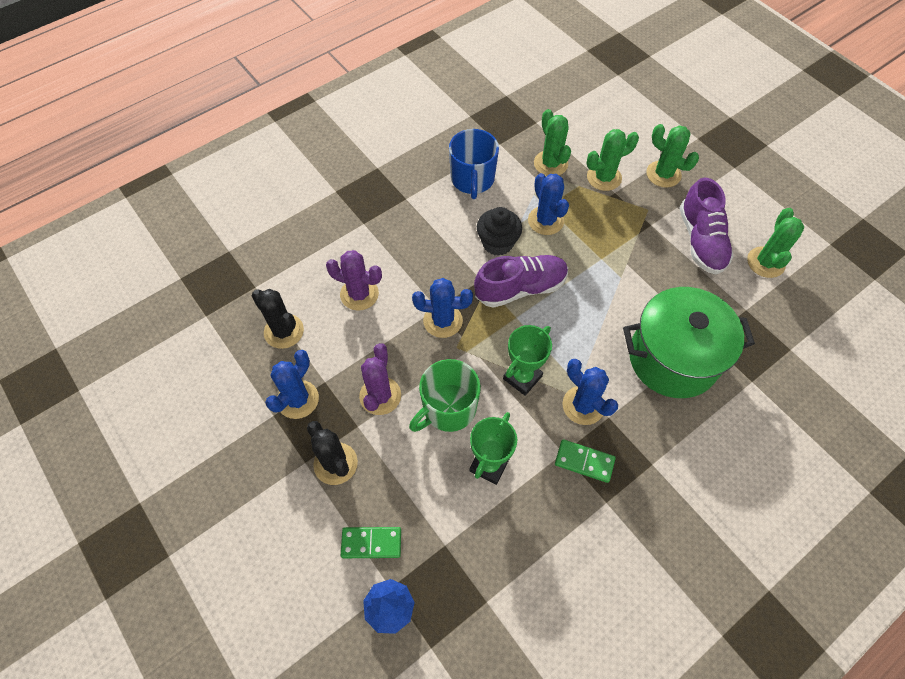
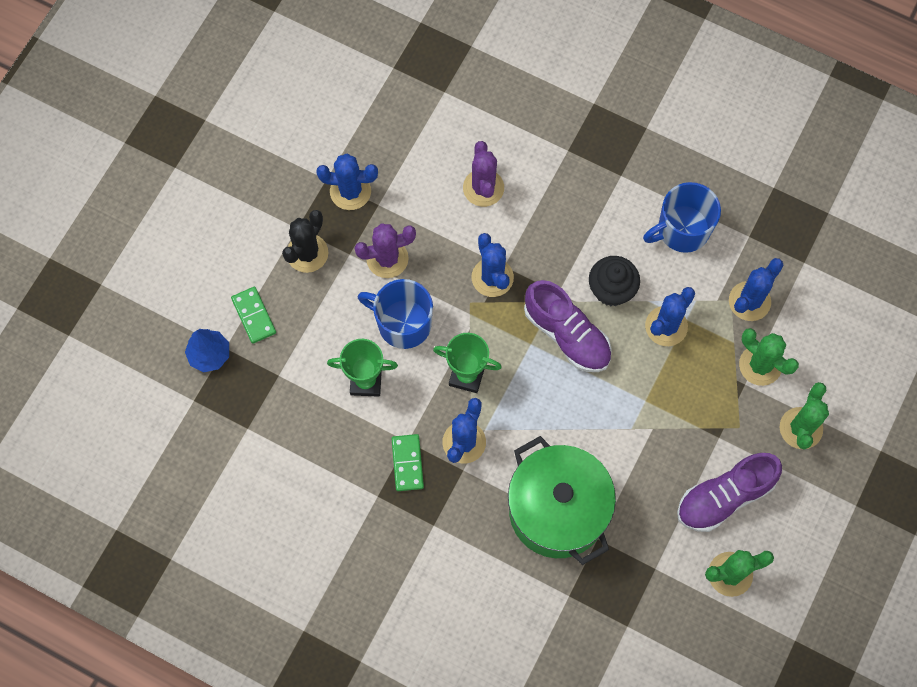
camera: 65 degrees right, 10 degrees up
black cactus [252,289,304,349] -> none
green mug [409,359,481,432] -> blue mug [358,279,433,349]
green cactus [534,109,571,176] -> blue cactus [729,258,783,321]

